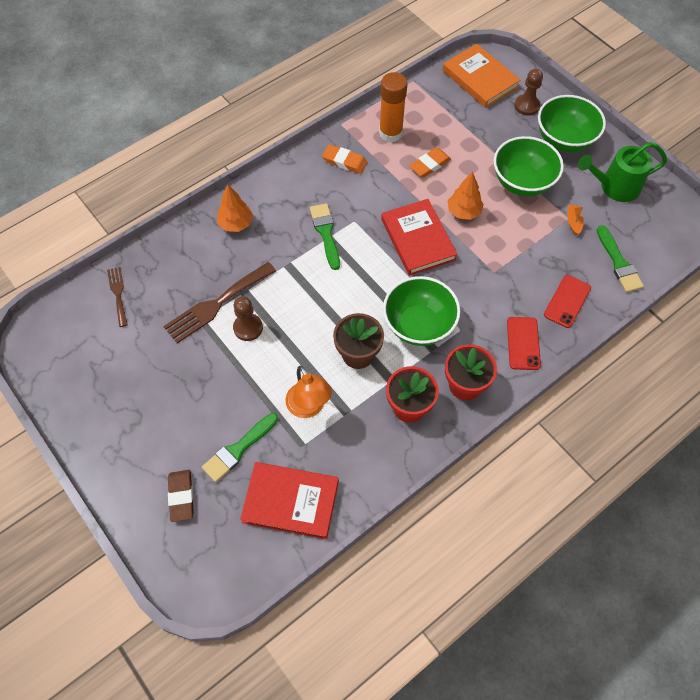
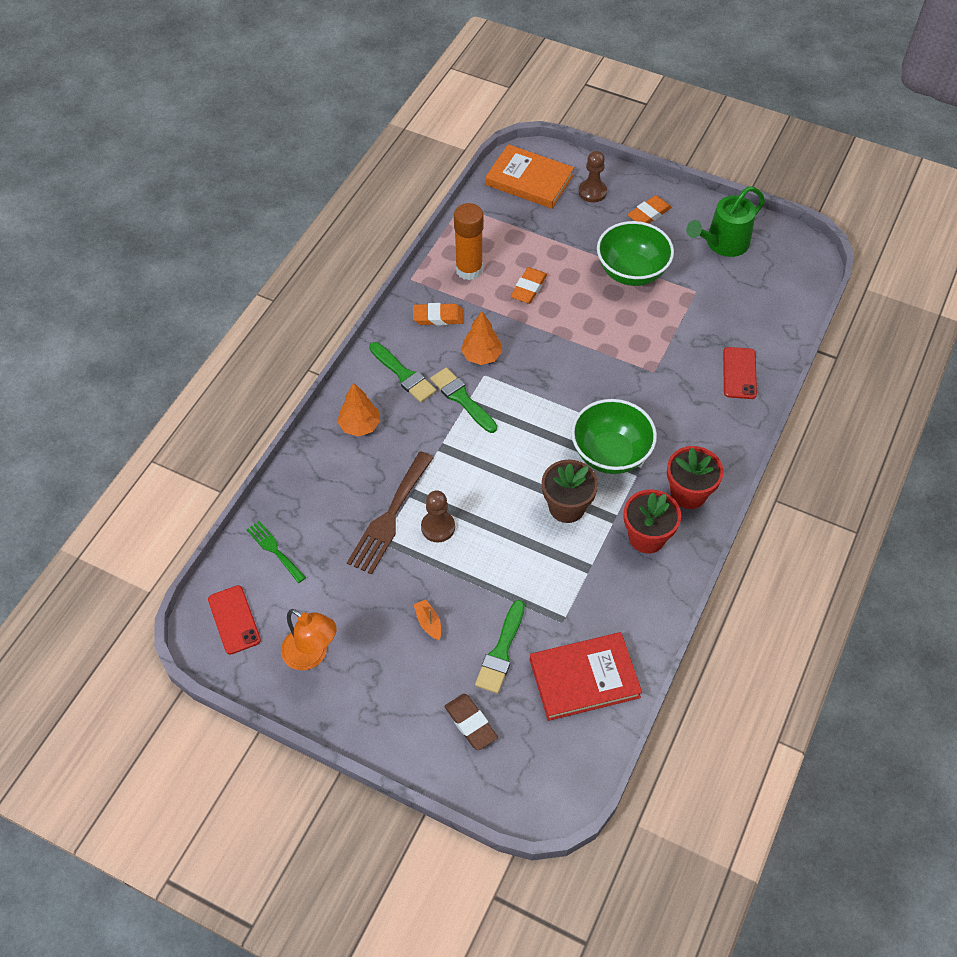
camera: 25 degrees left, 5 degrees down
brown fork [107,267,128,327] -> green fork [246,521,306,583]
orange lamp [285,366,332,418] -> orange lamp moved to [281,609,337,670]
red book [381,199,458,276] -> none
orange tree [448,172,484,220] -> orange tree moved to [461,311,502,365]
red phone [507,317,541,370] -> red phone moved to [208,585,261,655]
green bowl [538,95,606,152] -> orange eraser [627,195,672,223]
orange boat [568,205,584,235] -> orange boat moved to [414,599,441,640]
green brush [597,225,644,293] -> green brush moved to [369,342,437,403]

